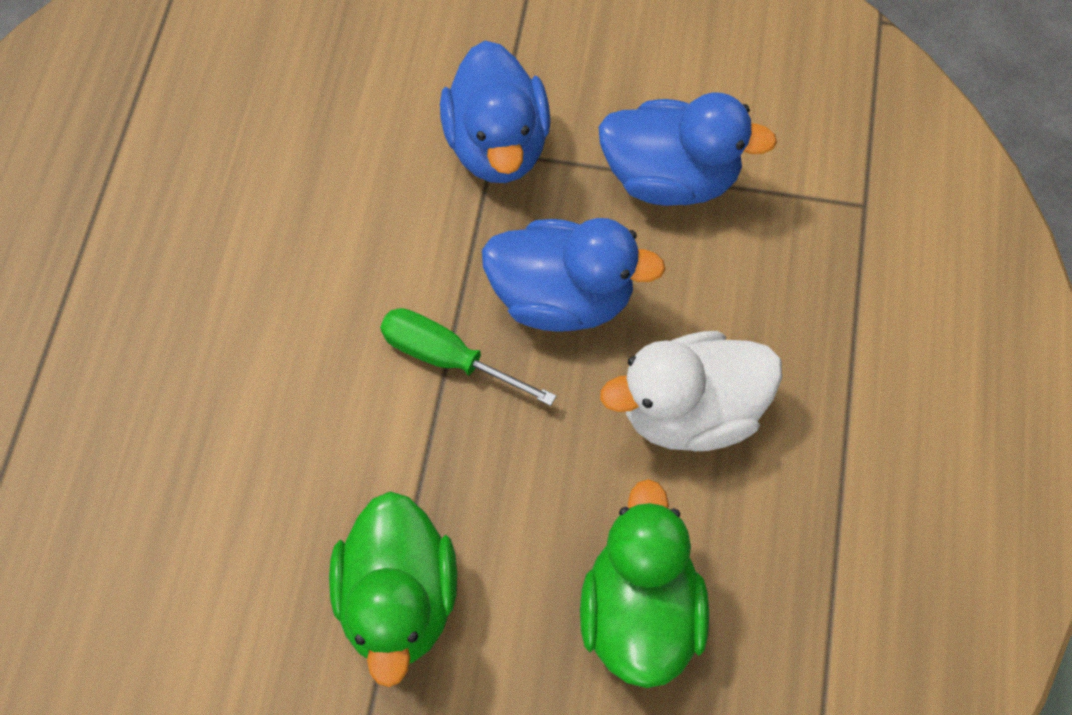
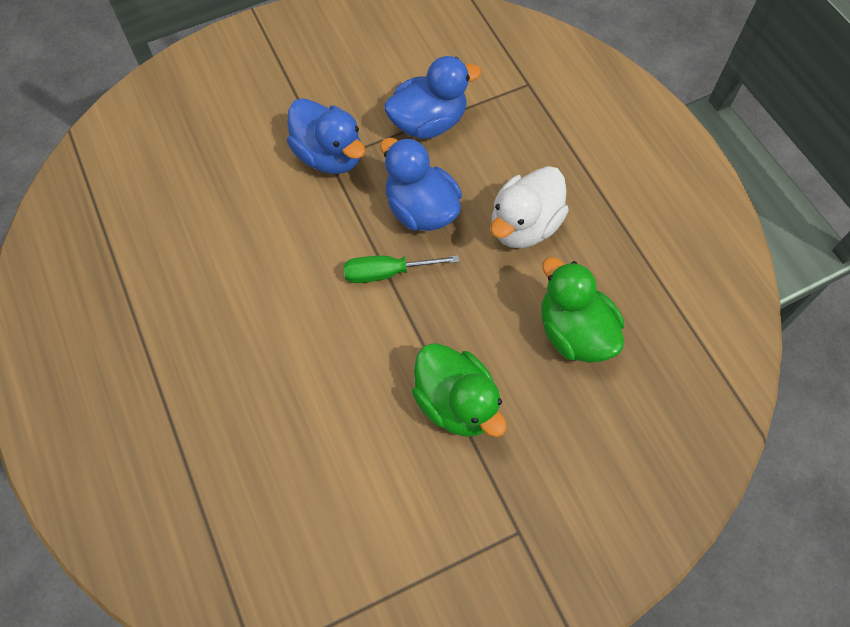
camera: 35 degrees left, 0 degrees up
blue duck [482,218,666,332] -> blue duck turned 105 degrees counterclockwise [380,137,462,231]

